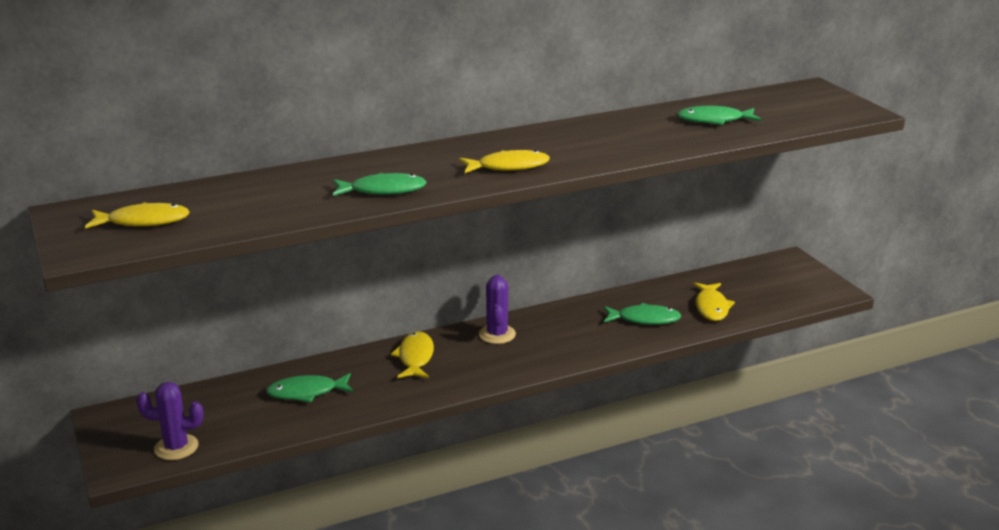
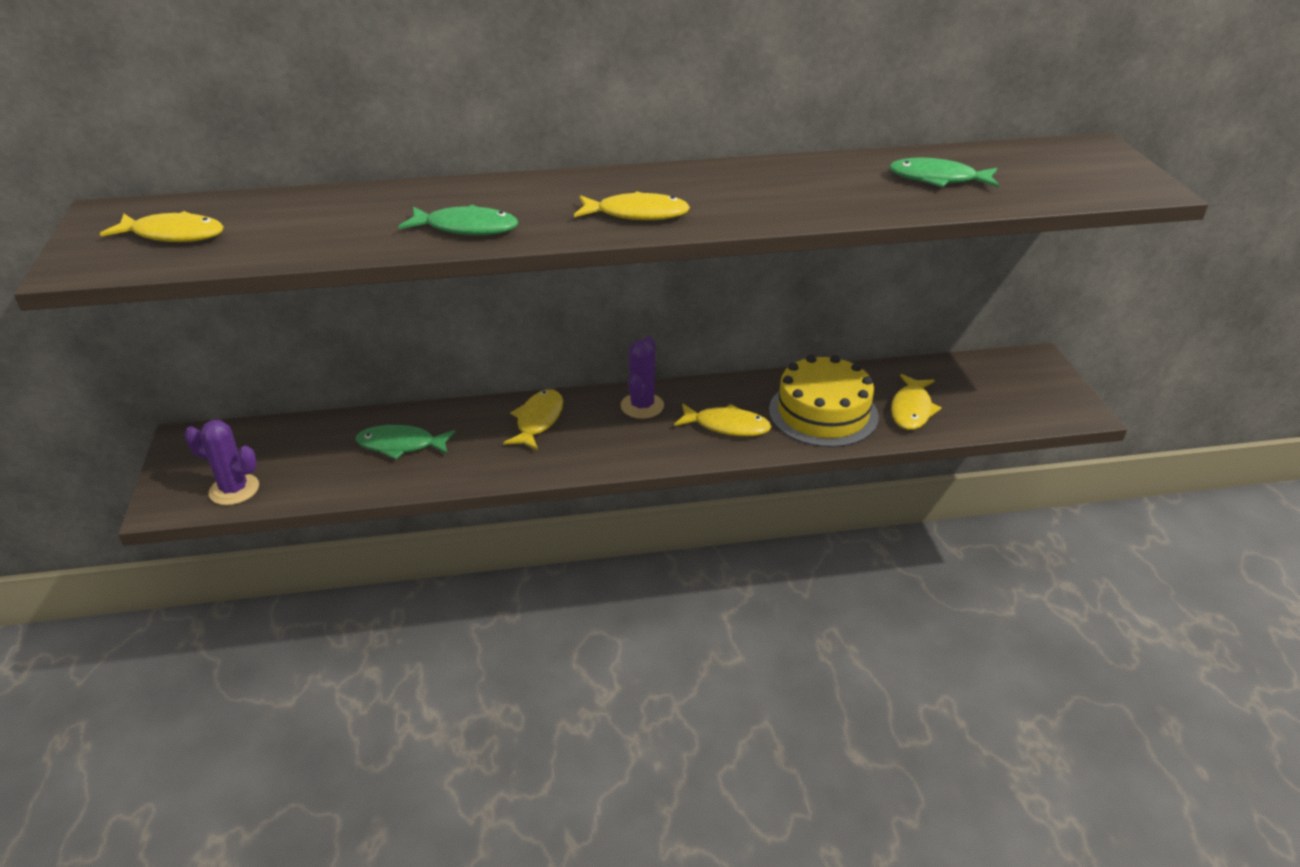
camera: 15 degrees right, 10 degrees up
green fish [604,303,682,325] -> yellow cake [769,355,879,447]
none -> yellow fish [674,403,772,436]

